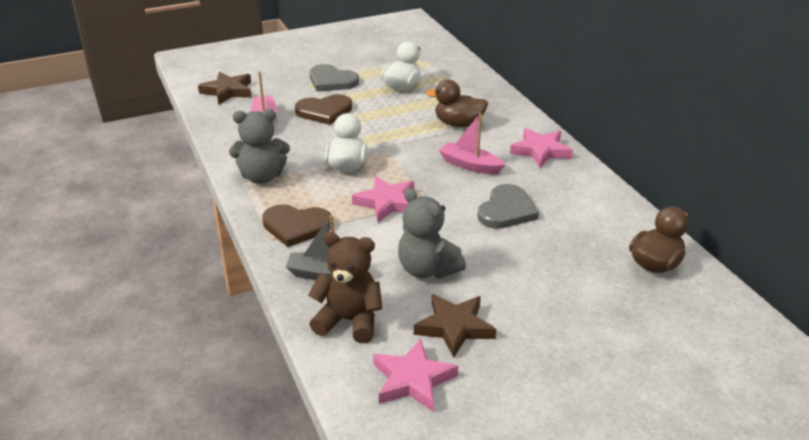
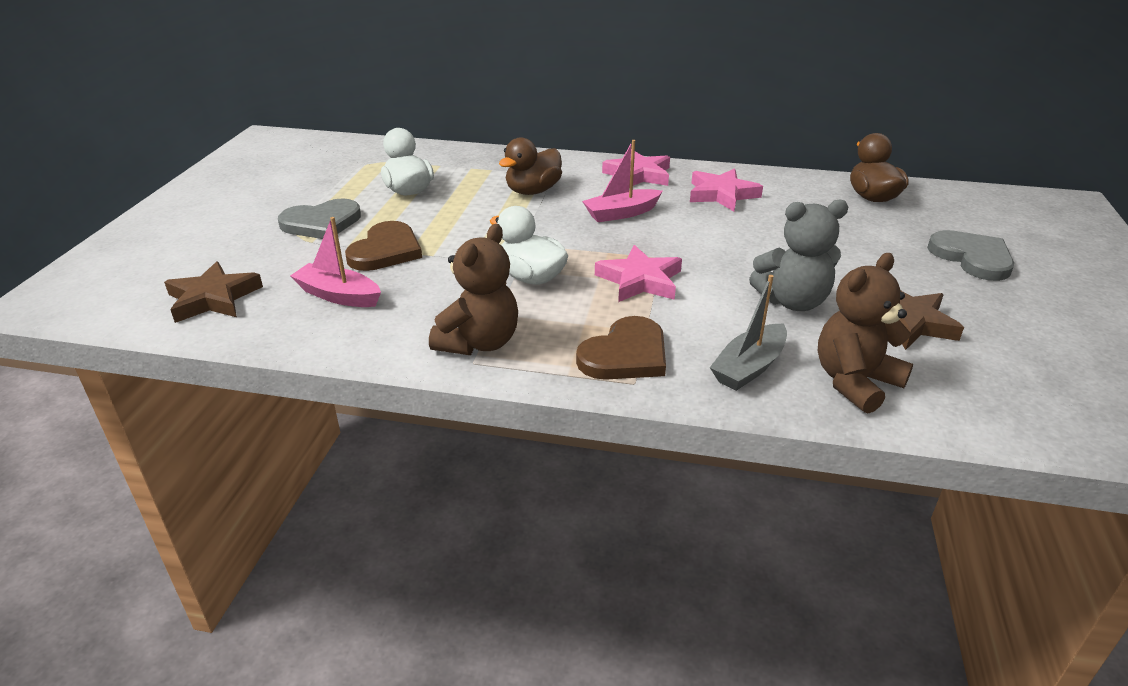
camera: 55 degrees left, 0 degrees up
grey teddy bear [229,109,290,184] -> brown teddy bear [429,224,518,355]
pink star [373,339,458,412] -> pink star moved to [690,168,763,211]
grey heart [477,184,539,229] -> grey heart moved to [927,230,1014,281]

